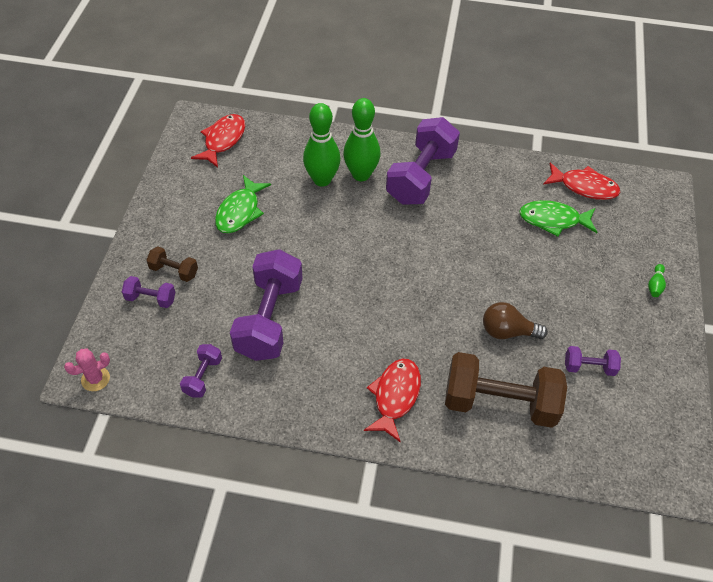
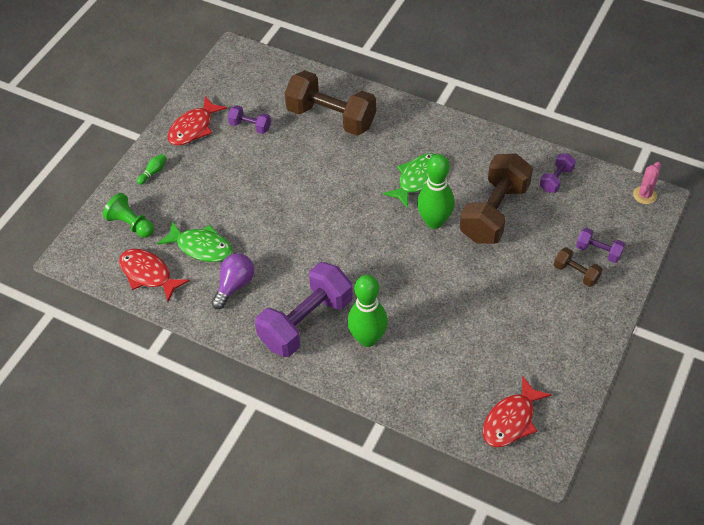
camera: 160 degrees left, 0 degrees up
pink cactus [64,349,110,391] -> pink cactus turned 45 degrees counterclockwise [633,162,661,204]
green fish [215,175,271,233] -> green fish moved to [383,153,436,208]
purple dumbbell [230,249,303,361] -> brown dumbbell [460,153,533,244]
green bowling pin [303,103,341,187] -> green bowling pin moved to [417,154,455,229]
red fish [364,359,421,442] -> red fish moved to [167,96,227,145]
brown light bulb [483,302,548,339] -> none
none -> green pawn [103,193,154,238]
none -> purple light bulb [212,253,254,309]

